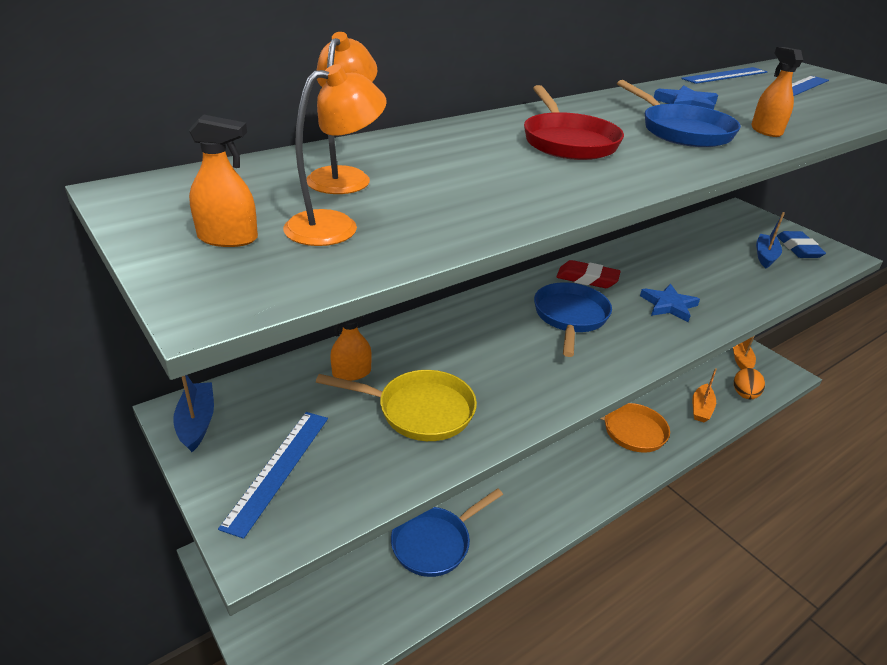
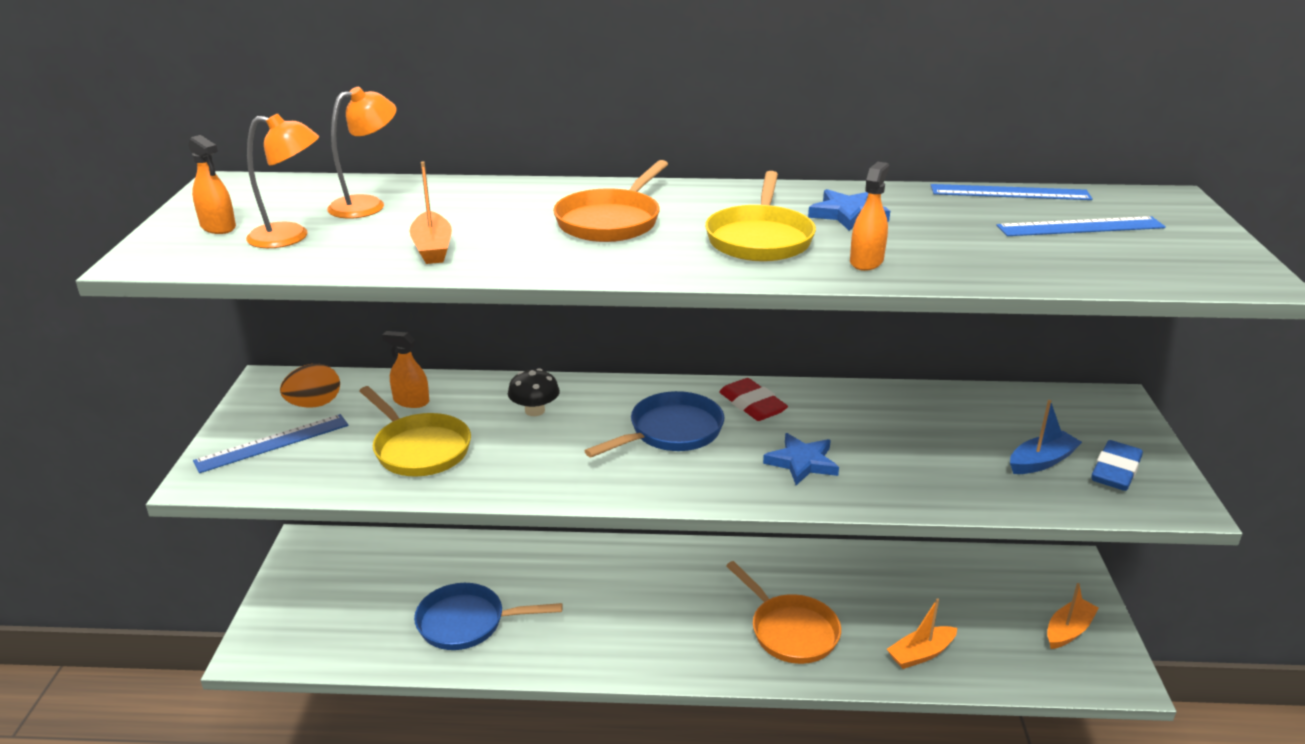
camera: 40 degrees right, 5 degrees down
blue boat [173,375,214,452] -> none
red pan [524,85,624,160] -> orange pan [553,160,668,242]
blue pan [617,80,741,147] -> yellow pan [705,171,816,261]
orange egg [734,368,765,400] -> orange egg moved to [280,364,340,408]
none -> orange boat [410,162,452,264]
none -> black mushroom [508,368,560,416]

